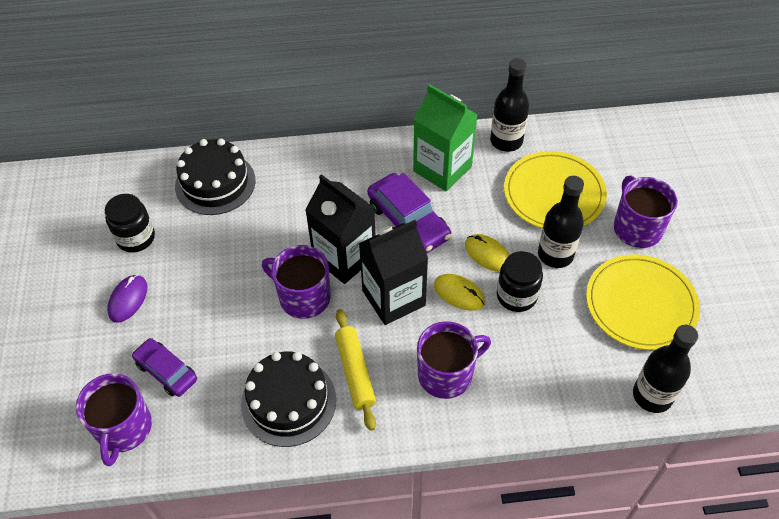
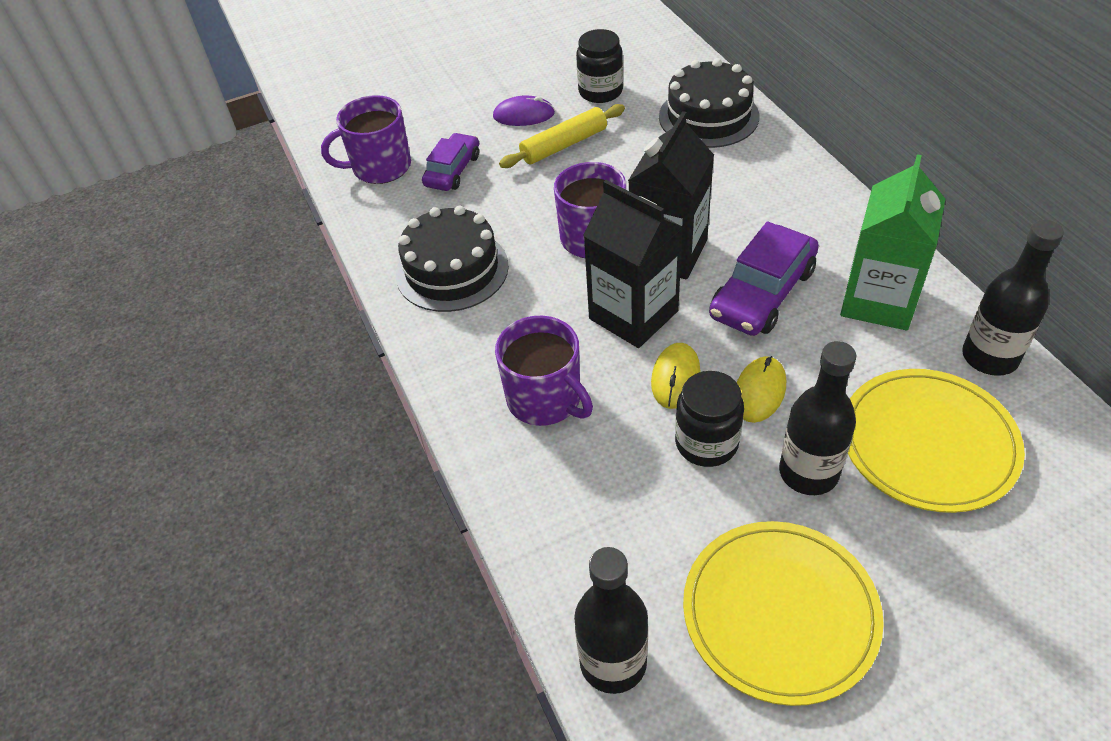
camera: 75 degrees right, 5 degrees down
yellow rolling pin [335,309,376,431] -> yellow rolling pin moved to [499,104,625,168]
purple mug [614,176,678,248] -> none

